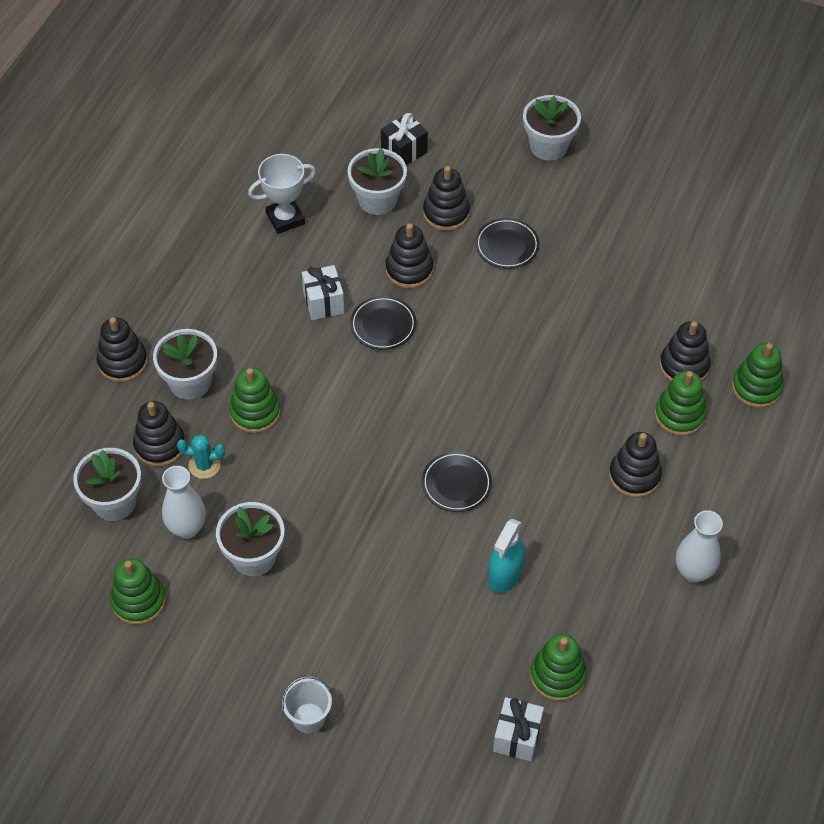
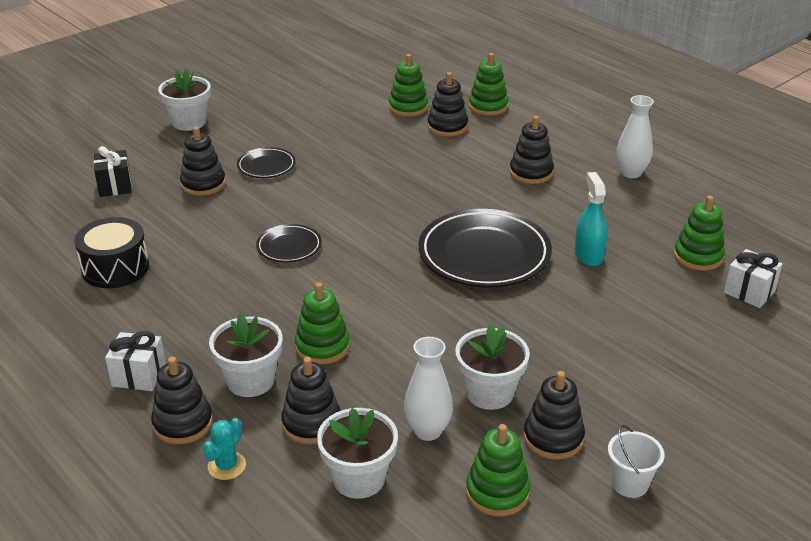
camera: 65 degrees left, 20 degrees down
turquoise cactus [177,434,225,479] -> turquoise cactus moved to [203,418,246,480]
white trophy [248,154,316,234] -> black drum [74,217,149,288]
white bucket [281,676,332,733] -> white bucket moved to [608,425,665,498]
white gift [302,265,344,320] -> white gift moved to [105,331,166,391]
white flower pot [348,148,407,215] -> none
black stacking toy [385,223,433,288] -> black stacking toy moved to [524,371,585,460]
black plate [422,451,492,512] -> black plate [418,209,552,287], size x2.01
turquoise spray bottle [488,519,525,593] -> turquoise spray bottle turned 150 degrees counterclockwise [575,172,608,266]
green stacking toy [655,371,707,436] -> green stacking toy moved to [389,54,428,117]

